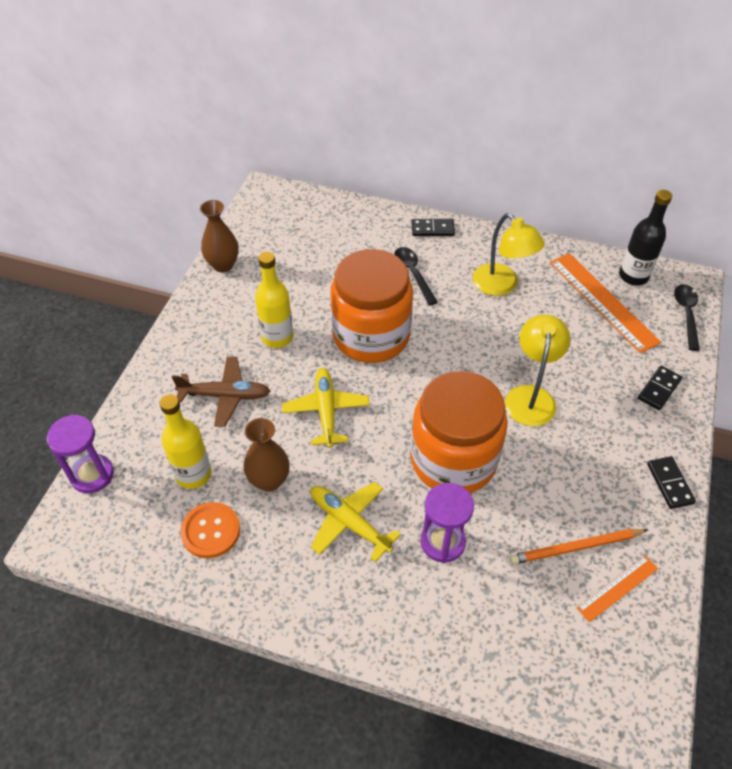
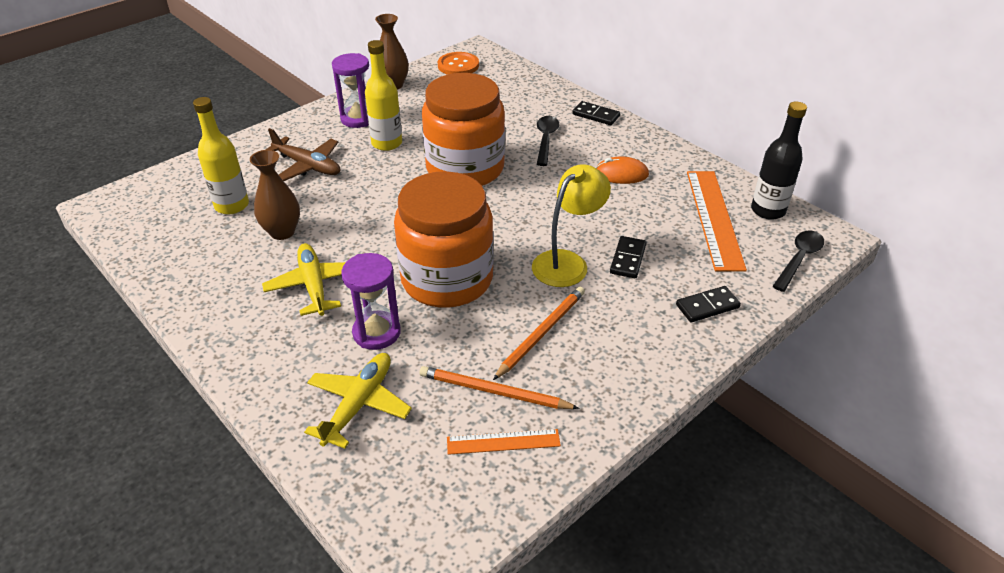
camera: 30 degrees right, 10 degrees down
purple hourglass [47,414,114,493] -> purple hourglass moved to [332,53,369,128]
orange button [180,502,240,558] -> orange button moved to [438,52,479,75]
yellow plane [282,368,370,448] -> yellow plane moved to [304,353,412,449]
yellow lamp [473,213,545,296] -> orange mouse [596,156,649,184]
black domino [647,456,696,509] -> black domino moved to [610,236,646,278]
none -> orange pencil [493,287,585,380]

